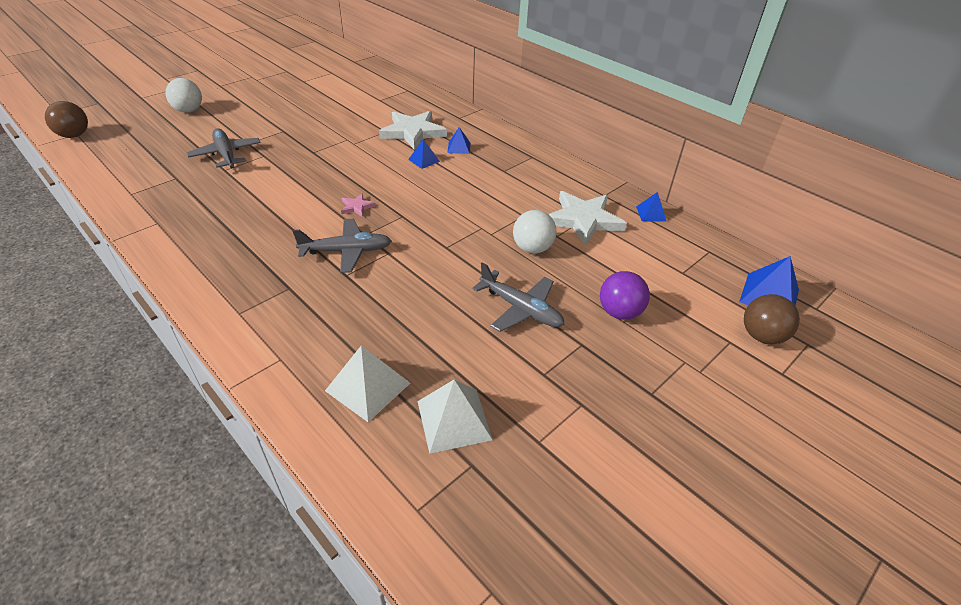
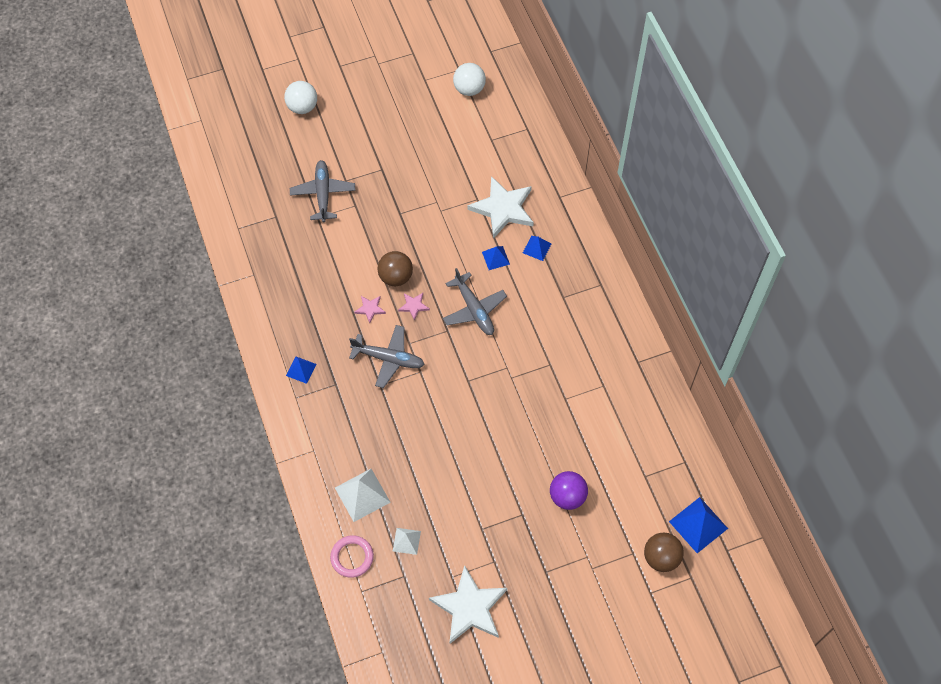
camera: 25 degrees right, 20 degrees up
brown ball [45,101,88,138] -> brown ball moved to [378,251,413,286]
white pyramid [417,380,493,454] -> white pyramid [393,528,421,555], size x0.59
grey plane [472,262,565,332] -> grey plane moved to [443,268,507,335]
white ball [513,210,557,254] -> white ball moved to [453,63,486,96]
white star [548,191,627,246] -> white star moved to [429,565,507,644]
blue pyramid [636,192,667,222] -> blue pyramid moved to [286,357,317,384]
none -> pink ring [330,535,374,578]
none -> pink star [354,296,386,323]

